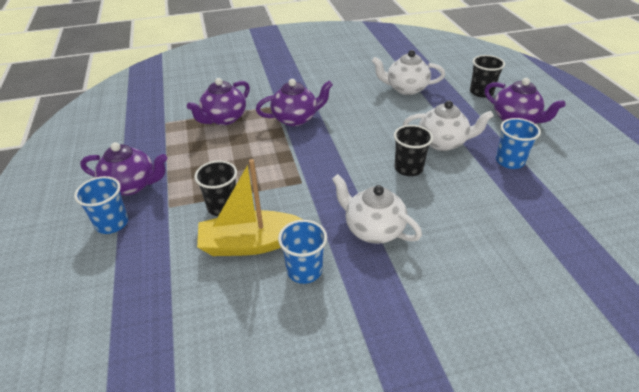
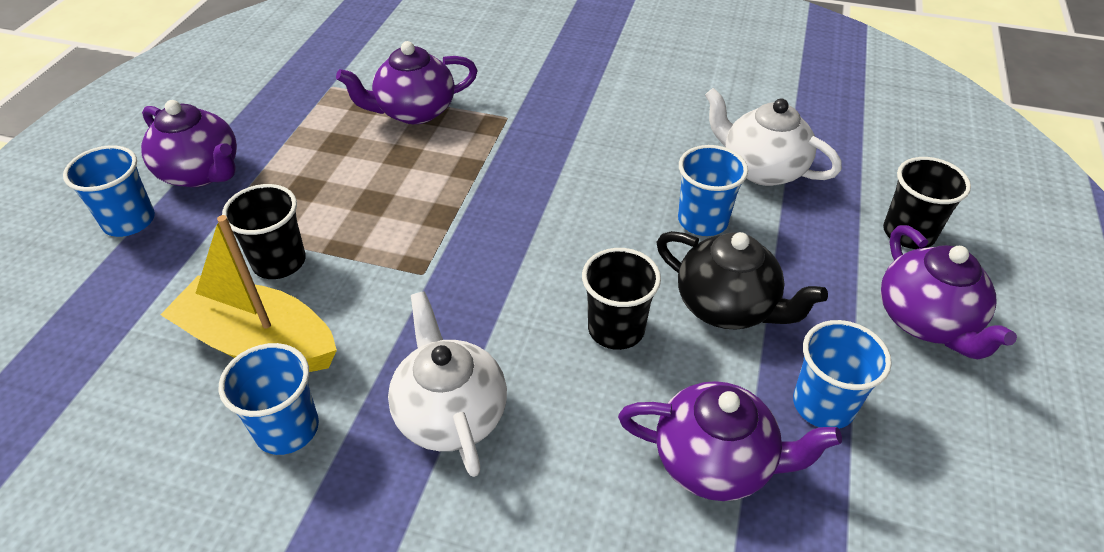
camera: 30 degrees right, 5 degrees up
purple teapot [256,79,333,126] -> purple teapot moved to [618,381,842,501]
white teapot [403,101,494,151] -> black teapot [657,231,828,330]
none -> blue cup [678,145,748,236]

